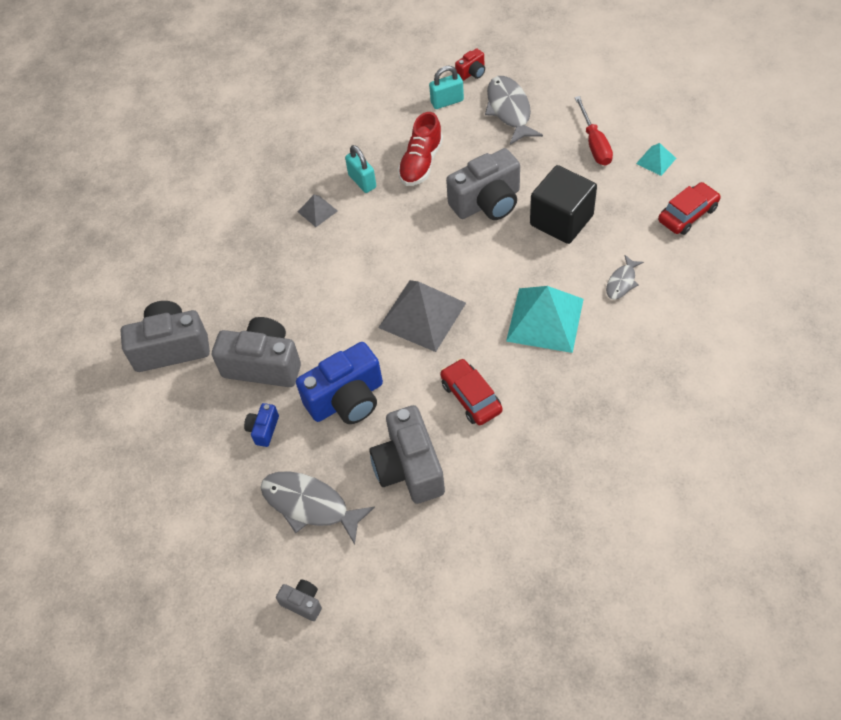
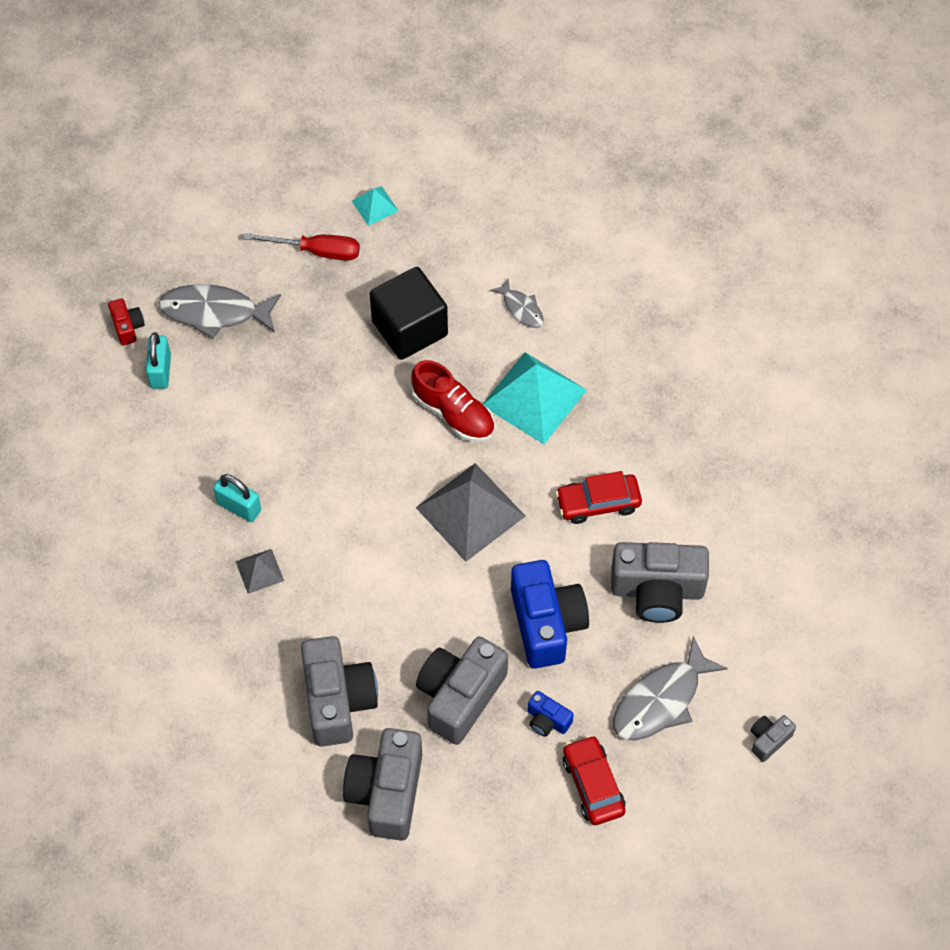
camera: 75 degrees left, 5 degrees up
turquoise padlock [345,145,376,193] -> turquoise padlock turned 45 degrees clockwise [213,474,261,522]
red shoe [398,112,443,186] -> red shoe moved to [411,360,494,442]
grey camera [446,148,520,220] -> grey camera moved to [301,636,378,747]
red car [658,182,721,235] -> red car moved to [563,735,625,825]

